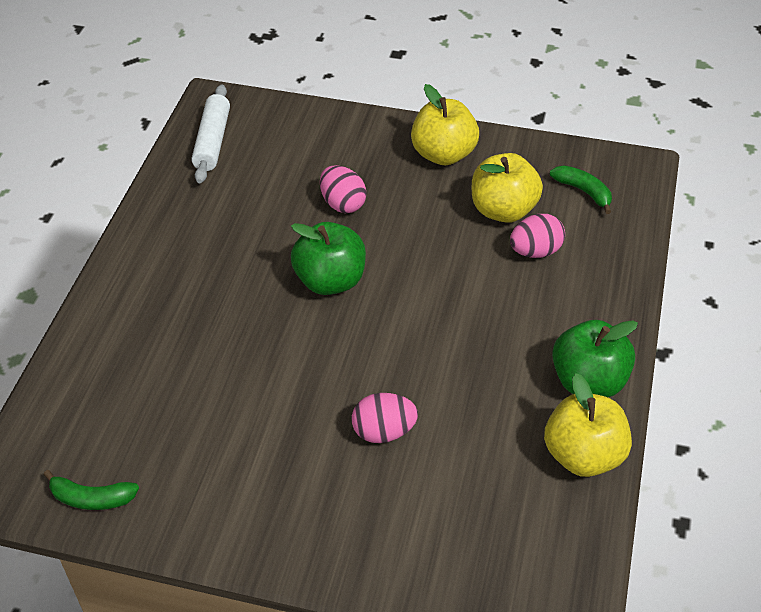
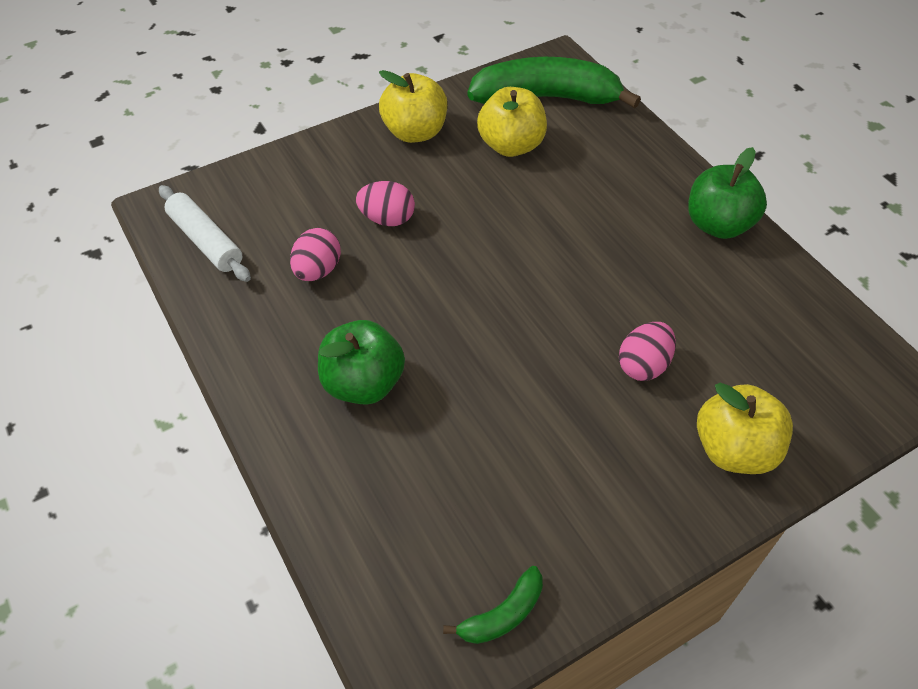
camera: 45 degrees left, 5 degrees up
green apple [291,222,366,295] -> green apple moved to [318,320,405,405]
pink egg [510,214,565,258] -> pink egg moved to [290,228,341,281]
yellow apple [544,373,632,477] -> yellow apple moved to [697,383,793,474]
green banana [550,165,612,214] -> green banana [467,57,641,108], size x2.24

